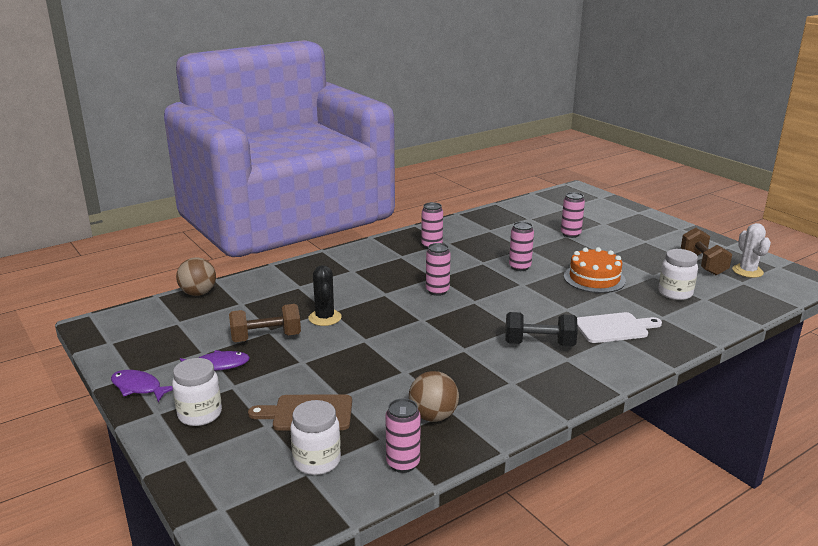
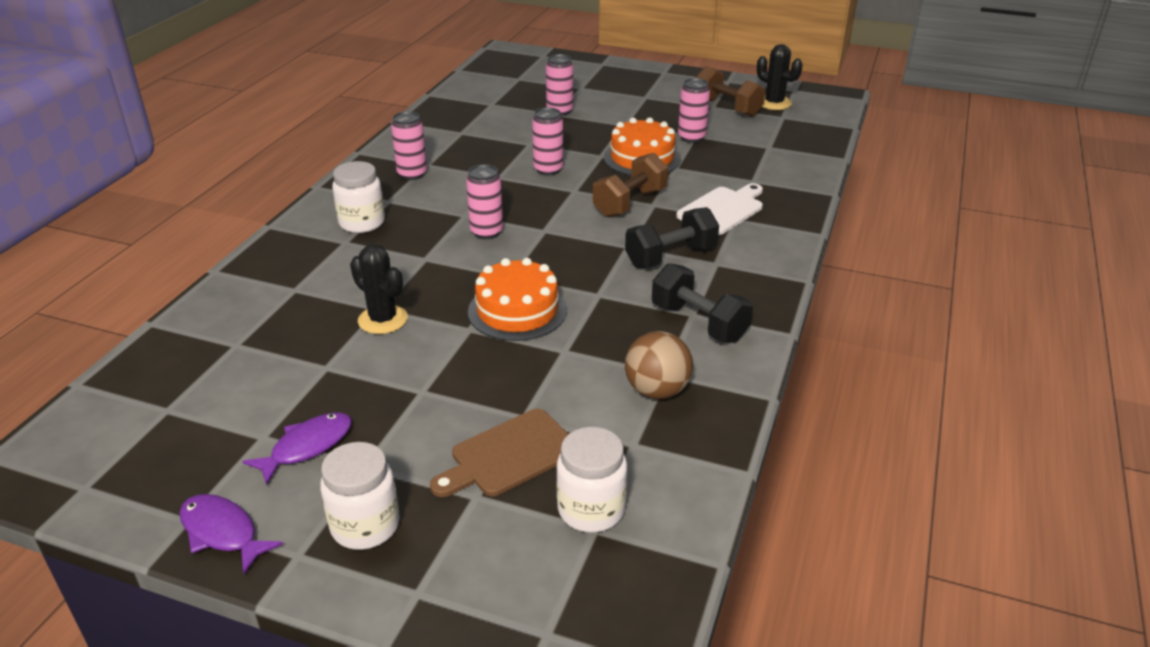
camera: 35 degrees left, 10 degrees up
purple fish [111,370,173,402] -> purple fish turned 45 degrees clockwise [180,494,283,574]
brown ball [176,257,216,296] -> none
brown dumbbell [229,304,301,342] -> brown dumbbell moved to [593,153,668,217]
pink can [385,398,421,473] -> pink can moved to [678,78,710,143]
white jar [659,249,698,300] -> white jar moved to [332,161,385,233]
white cactus [732,223,771,278] -> black cactus [757,44,803,110]
none -> orange cake [468,258,567,341]
none -> black dumbbell [652,263,753,343]

